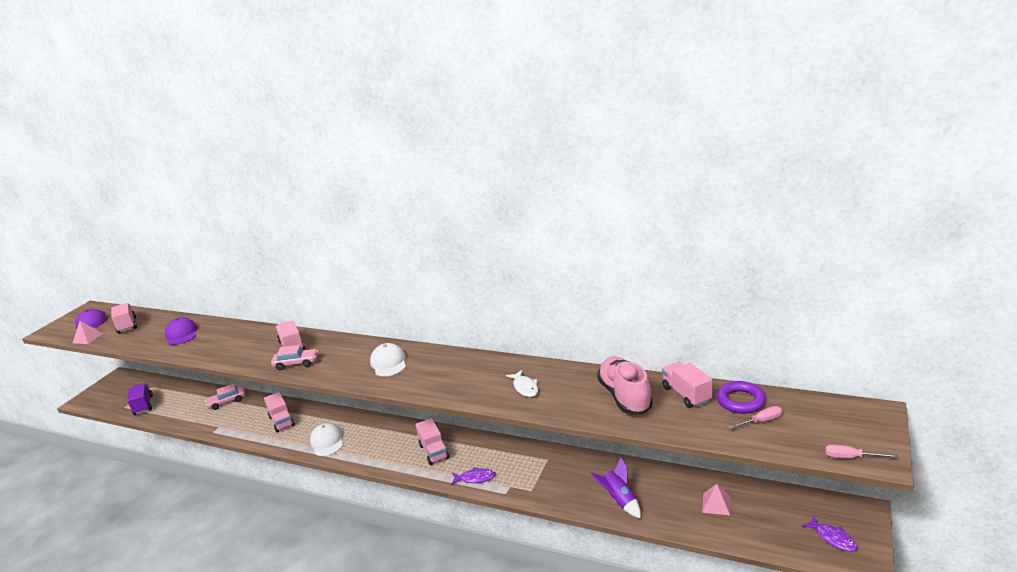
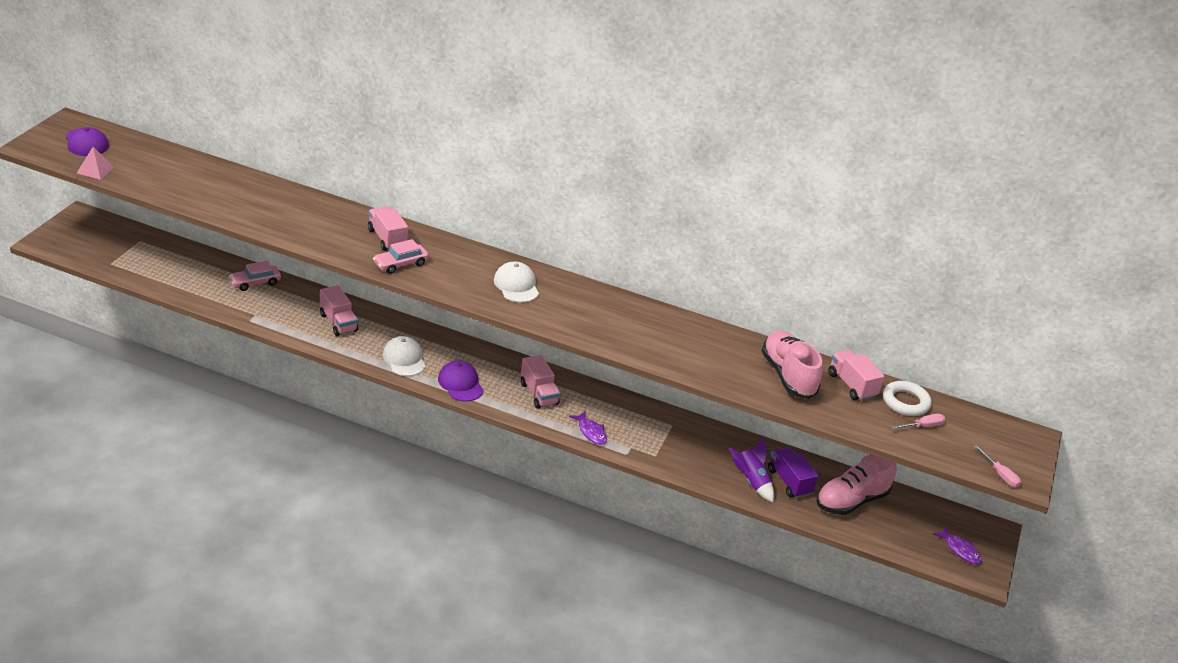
camera: 10 degrees left, 10 degrees up
pink truck [111,303,137,334] -> none
purple truck [127,383,153,415] -> purple truck moved to [768,447,818,498]
purple cap [165,317,198,345] -> purple cap moved to [438,361,484,402]
pink car [271,345,318,370] -> pink car turned 150 degrees clockwise [373,239,429,274]
purple fish [451,467,495,485] -> purple fish turned 60 degrees clockwise [569,411,607,445]
white fish [506,370,538,397] -> none
pink pyramid [702,484,730,516] -> pink shoe [816,454,897,515]
purple ring [717,381,766,414] -> white ring [883,381,932,416]
pink screwdriver [825,444,898,458] -> pink screwdriver turned 135 degrees counterclockwise [974,445,1021,488]

